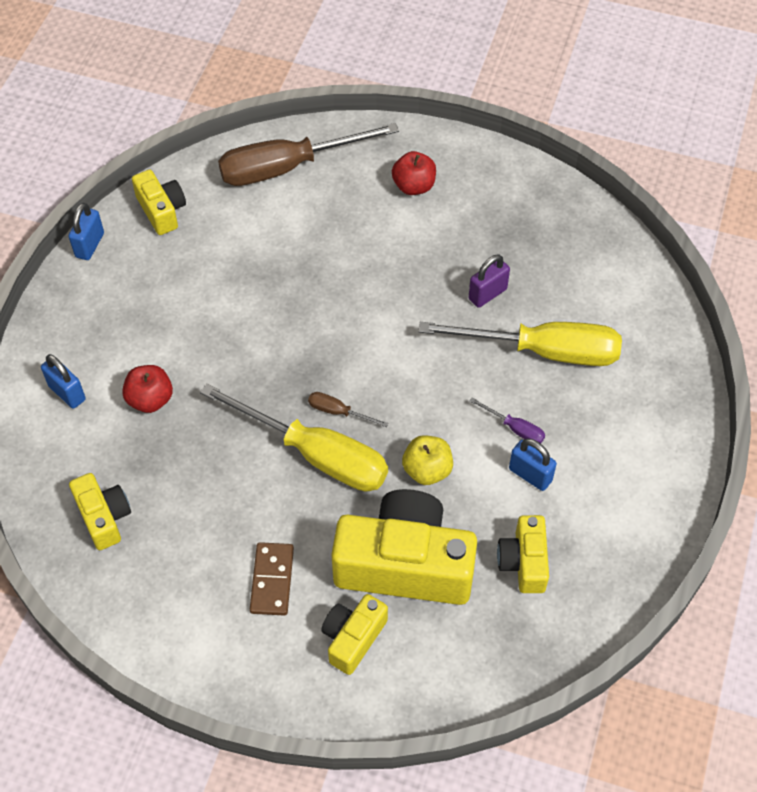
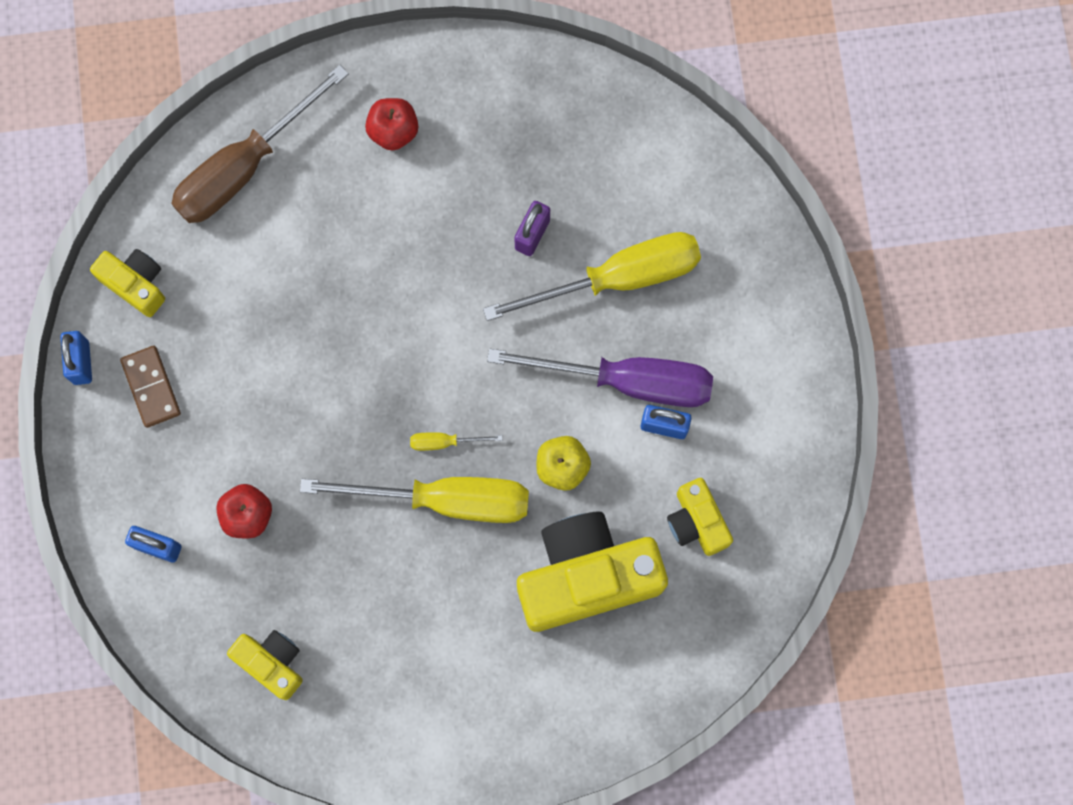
camera: 25 degrees left, 20 degrees up
brown domino [250,542,294,616] -> brown domino moved to [120,346,181,428]
brown screwdriver [308,392,388,427] -> yellow screwdriver [410,432,502,451]
yellow camera [321,594,388,675] -> none
purple screwdriver [469,397,545,444] -> purple screwdriver [487,348,713,407], size x2.45

